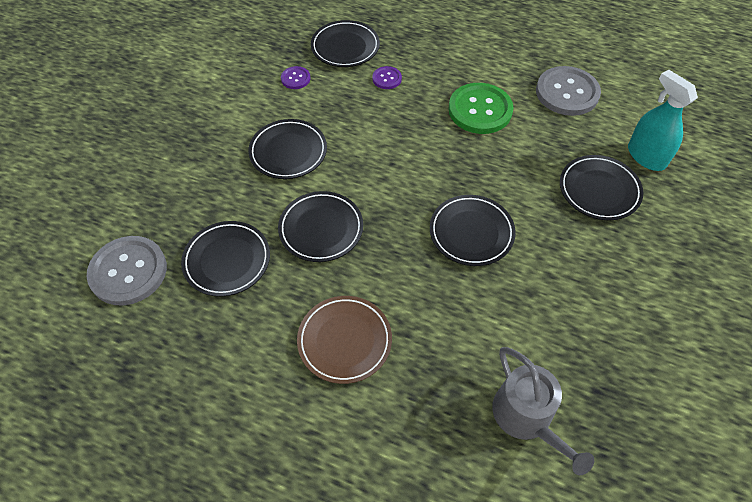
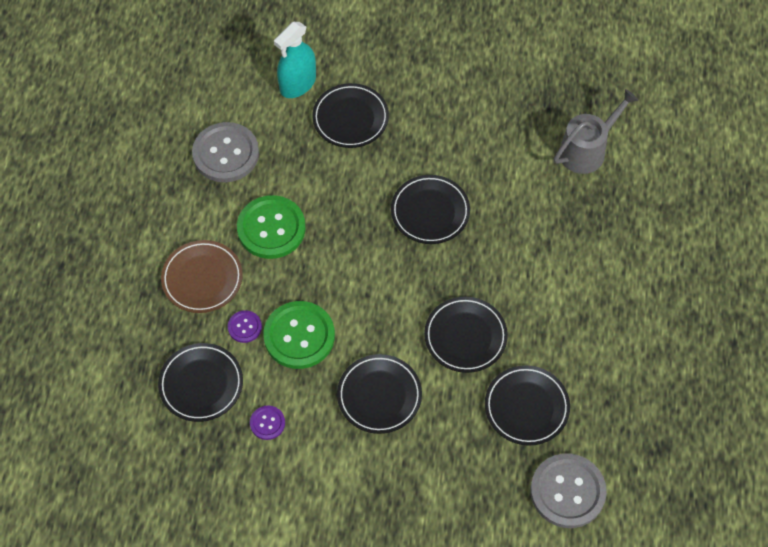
camera: 105 degrees left, 5 degrees up
brown plate [297,296,392,384] -> brown plate moved to [161,240,243,313]
none -> green button [263,301,335,369]

